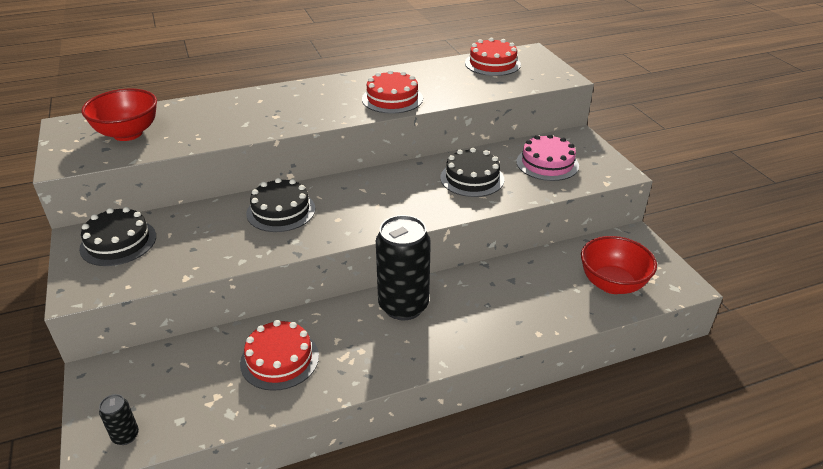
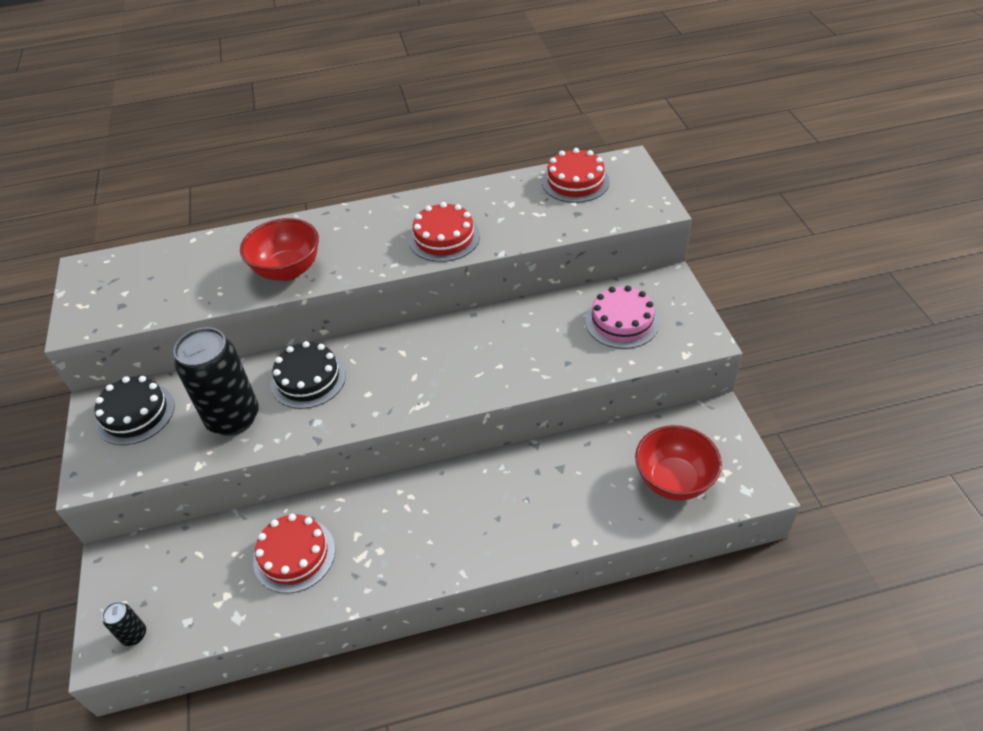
camera: 10 degrees right, 10 degrees up
red bowl [81,89,157,141] -> red bowl moved to [240,218,319,281]
black can [376,215,431,321] -> black can moved to [173,327,259,436]
black cake [440,148,504,197] -> none

